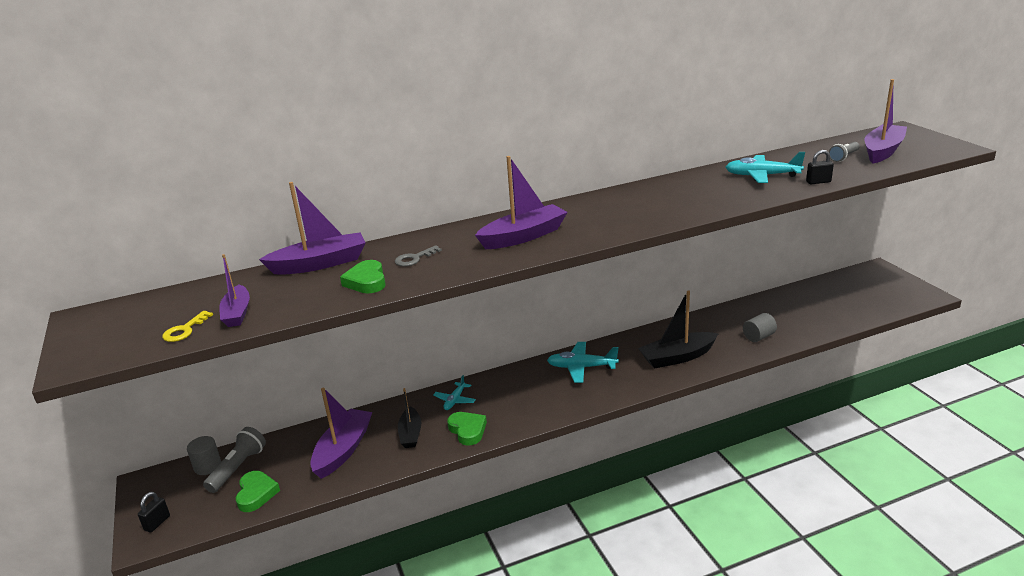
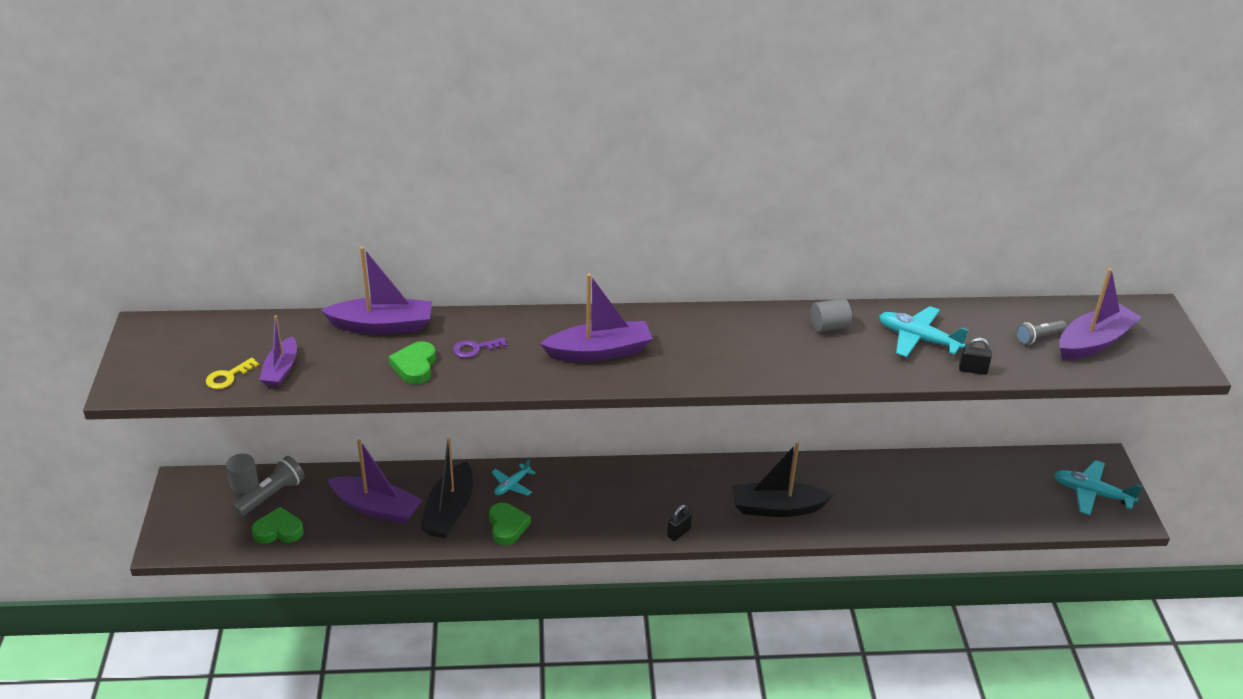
camera: 15 degrees right, 10 degrees up
black padlock [138,492,170,533] -> black padlock moved to [667,505,692,541]
green heart [236,471,280,512] -> green heart turned 105 degrees counterclockwise [251,507,304,544]
purple boat [310,388,372,479] -> purple boat turned 75 degrees clockwise [327,439,422,524]
grey key [395,245,442,267] -> purple key [453,337,507,358]
black boat [398,388,421,448] -> black boat [420,438,473,538], size x1.59
turquoise plane [547,342,619,383] -> turquoise plane moved to [1054,460,1143,515]
grey cylinder [743,313,777,342] -> grey cylinder moved to [811,298,852,332]

